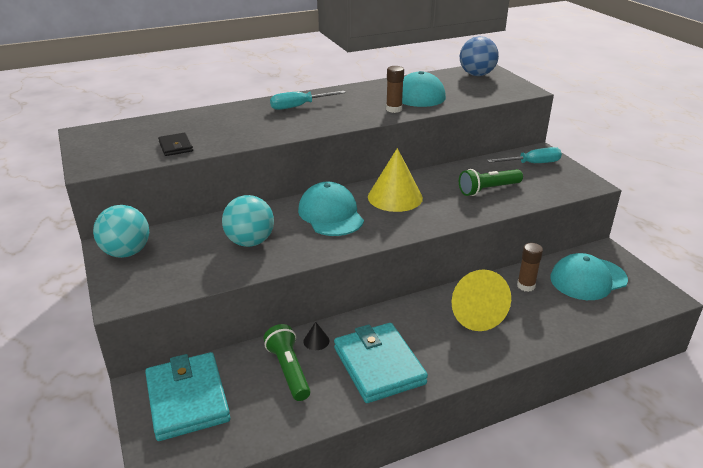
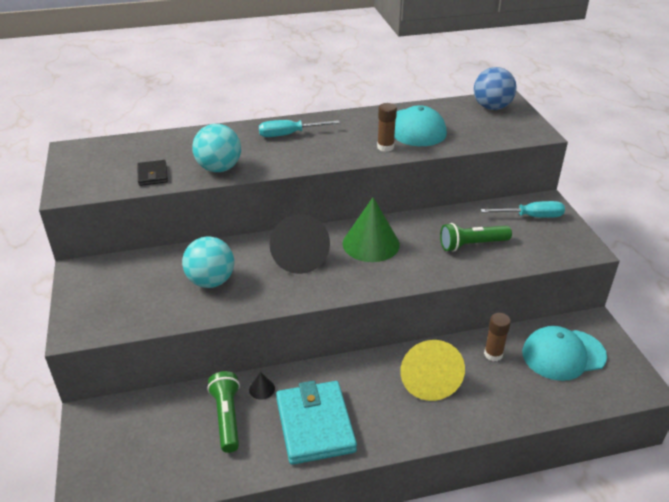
camera: 10 degrees right, 5 degrees up
turquoise ball [93,205,149,258] -> turquoise ball moved to [192,124,241,172]
turquoise wallet [145,352,230,441] -> none
turquoise cap [298,182,364,236] -> black cone [270,214,330,274]
yellow cone [368,148,423,212] -> green cone [343,197,400,262]

